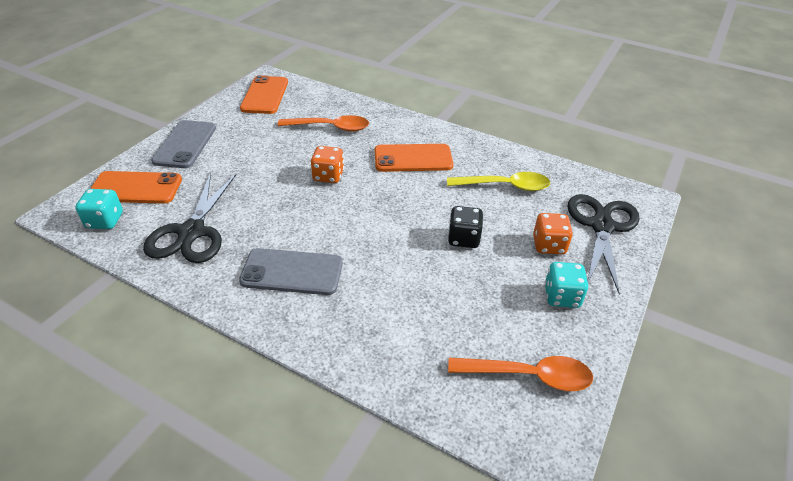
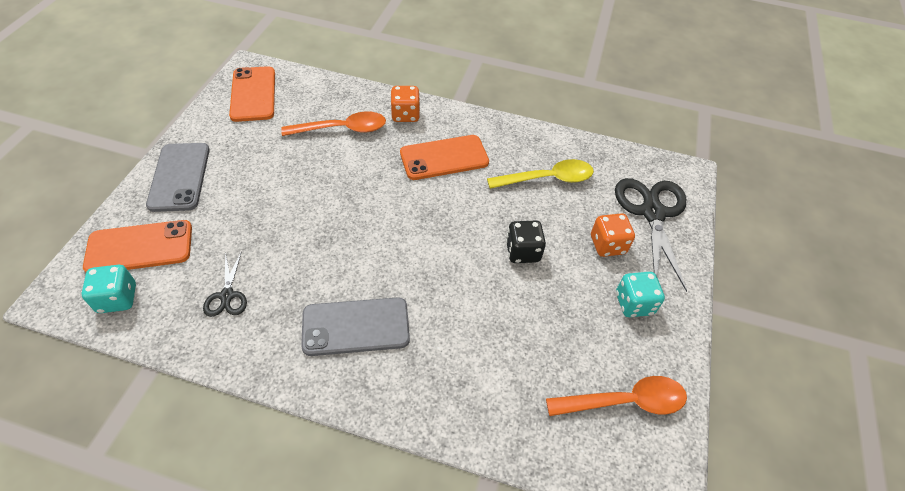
camera: 15 degrees left, 10 degrees up
black scissors [143,172,237,263] -> black scissors [203,251,247,317], size x0.49
orange dice [311,146,344,183] -> orange dice moved to [391,86,420,122]

